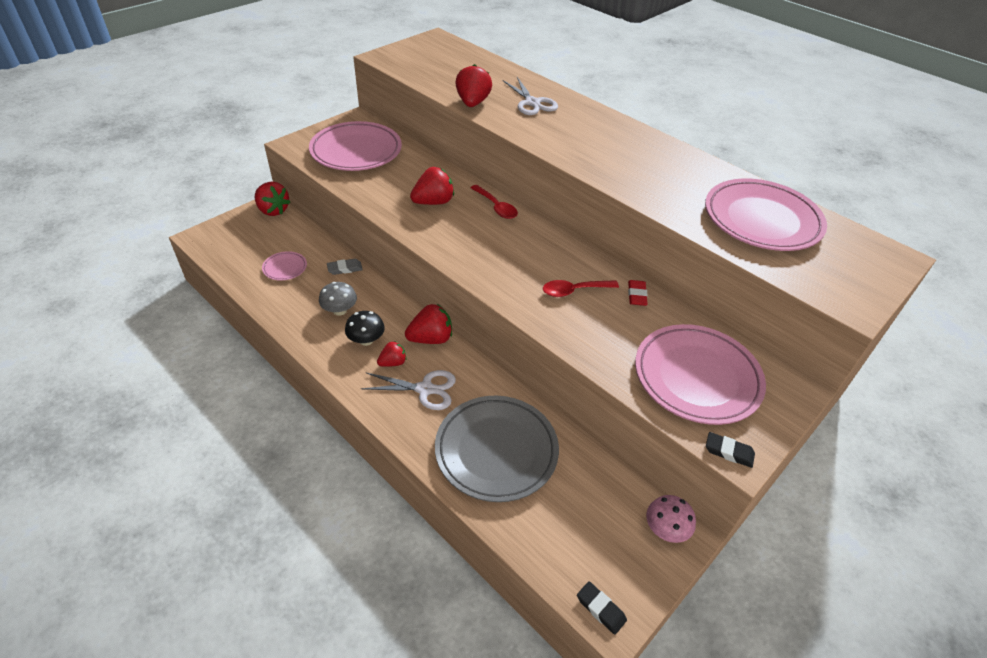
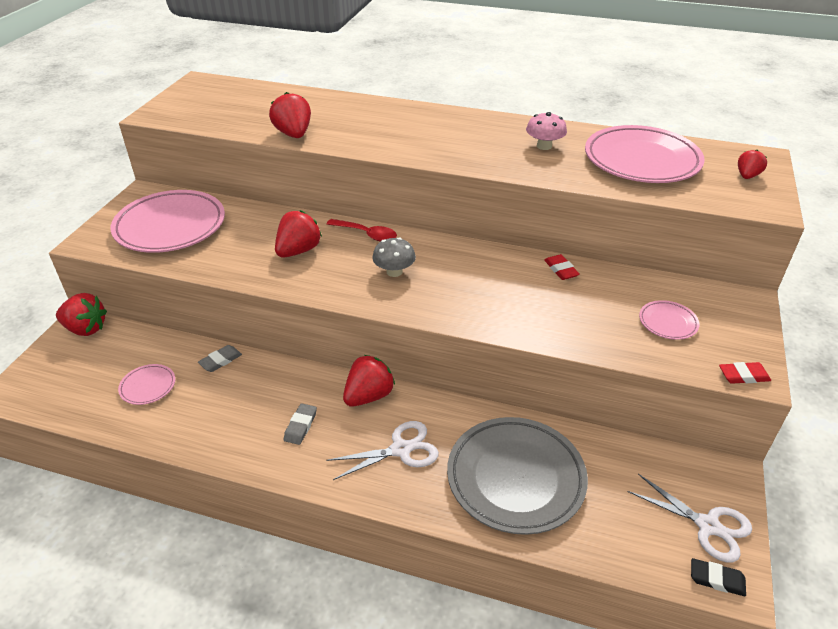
camera: 25 degrees left, 5 degrees down
grey mushroom [319,282,357,316] -> grey mushroom moved to [373,237,416,277]
black mushroom [345,311,385,346] -> grey eraser [284,403,317,445]
red strawberry [377,341,406,367] -> red strawberry moved to [738,150,767,179]
white scissors [503,77,558,115] -> white scissors moved to [627,474,752,563]
red spoon [543,280,619,297] -> none
pink plate [635,324,766,425] -> pink plate [639,300,700,340], size x0.45
pink mushroom [646,495,696,543] -> pink mushroom moved to [526,112,567,150]
black eraser [706,432,755,468] -> red eraser [719,362,771,384]

